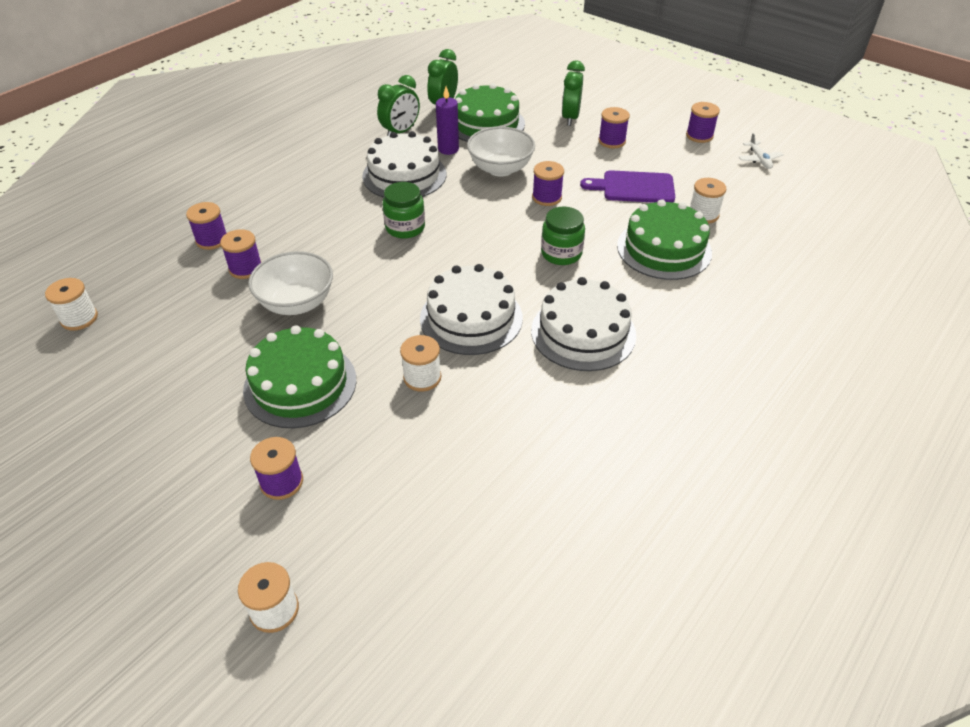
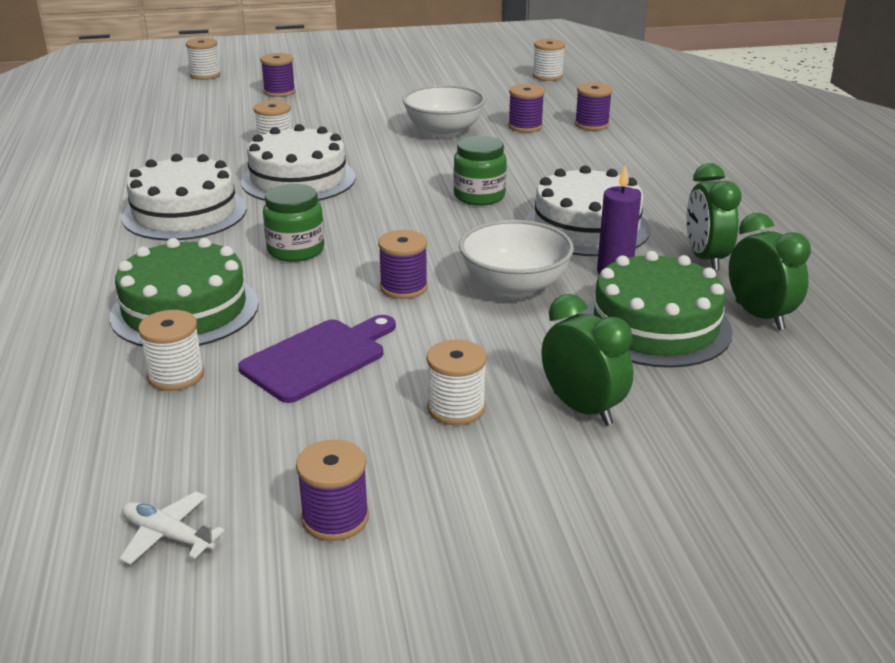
camera: 130 degrees right, 15 degrees down
green cake [243,325,356,428] -> none
purple spool [599,107,630,148] -> white spool [427,339,487,425]

